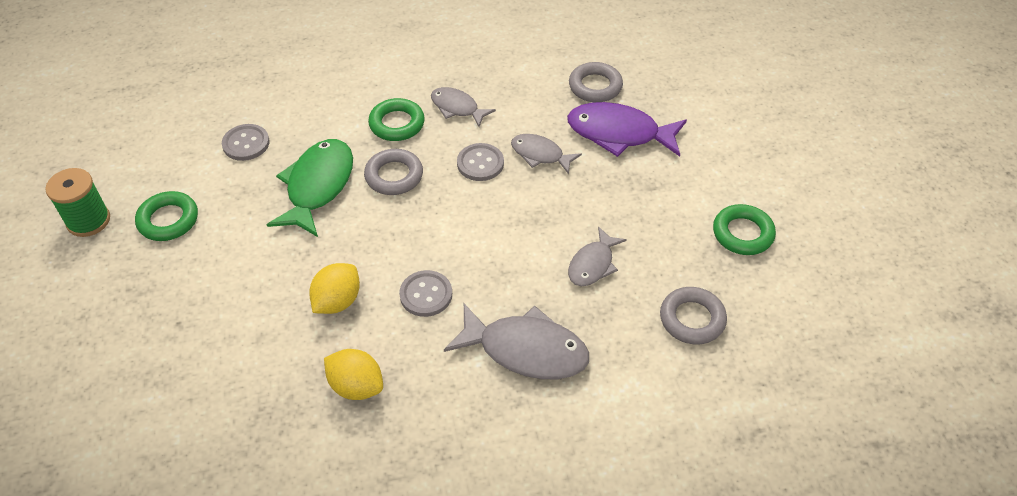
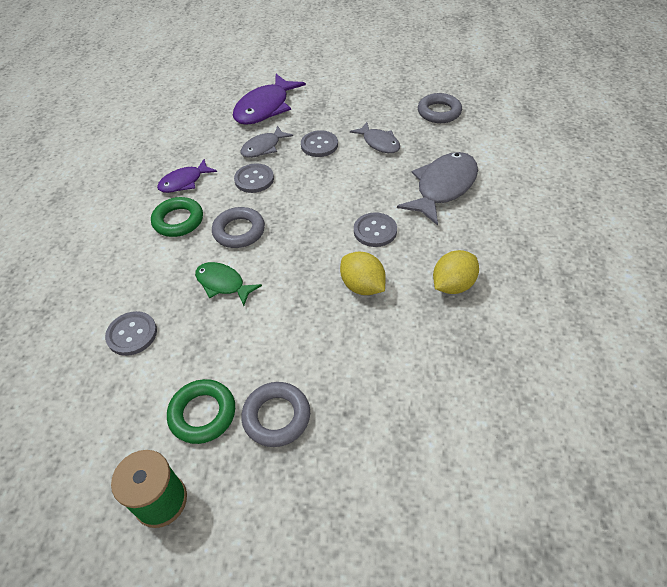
camera: 70 degrees left, 0 degrees up
green fish [267,139,353,237] -> green fish [195,262,262,306], size x0.59
grey fish [431,87,496,127] -> purple fish [157,159,217,193]
grey ring [569,62,623,102] -> grey ring moved to [241,382,310,447]
green ring [713,204,776,255] -> none
none -> grey button [301,130,338,157]

